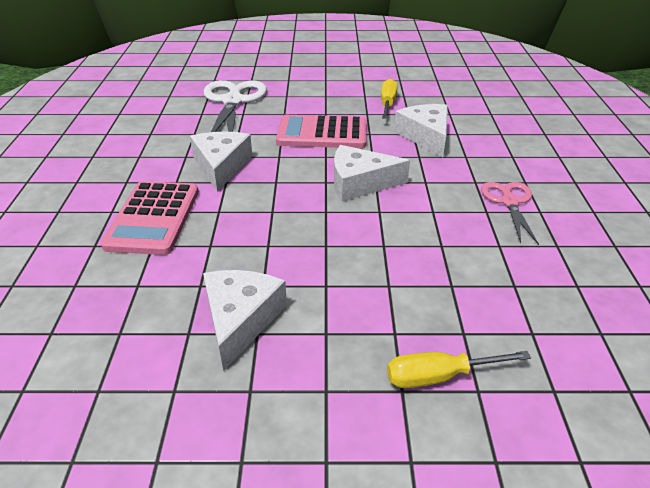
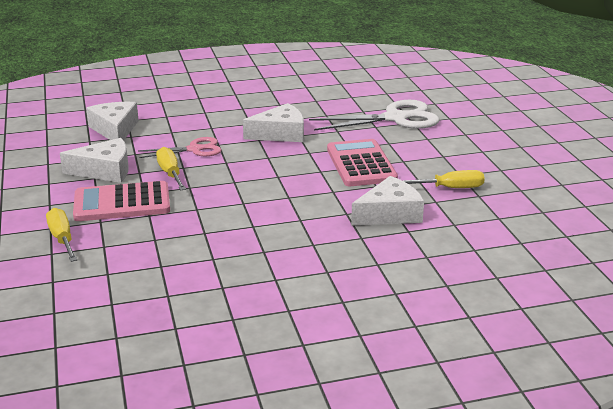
camera: 75 degrees right, 10 degrees down
pink calculator [101,181,199,255] -> pink calculator moved to [73,181,170,221]
white cheese [334,145,410,201] -> white cheese moved to [86,102,139,140]
pink scissors [481,182,539,245] -> pink scissors moved to [138,137,221,158]
none -> yellow screwdriver [156,147,186,190]

